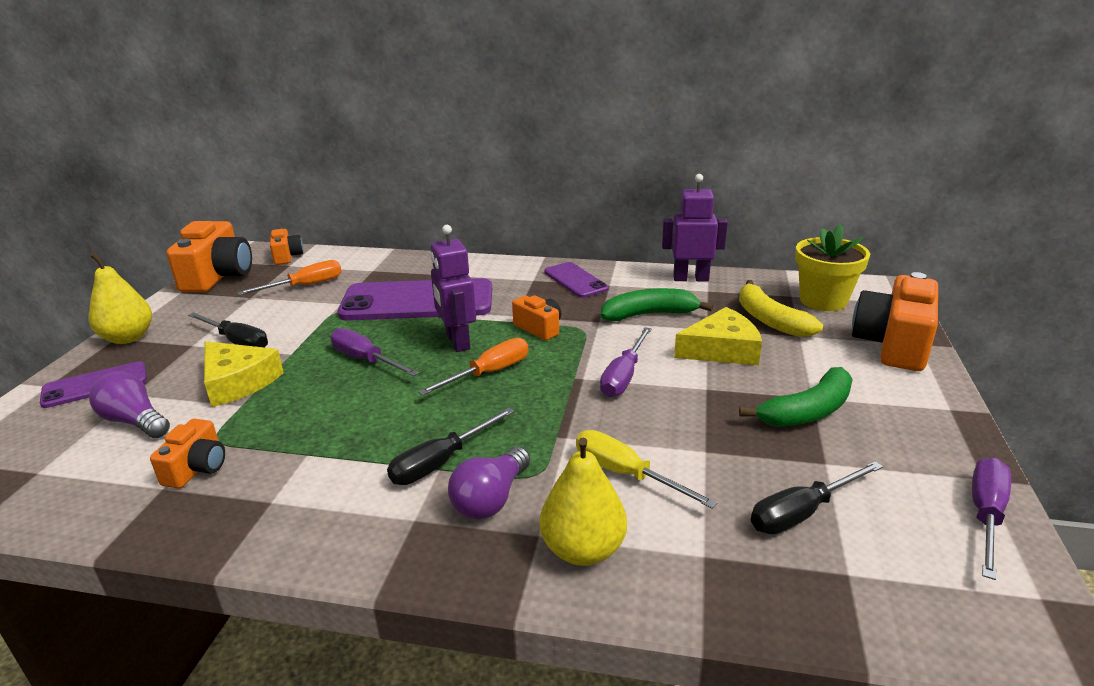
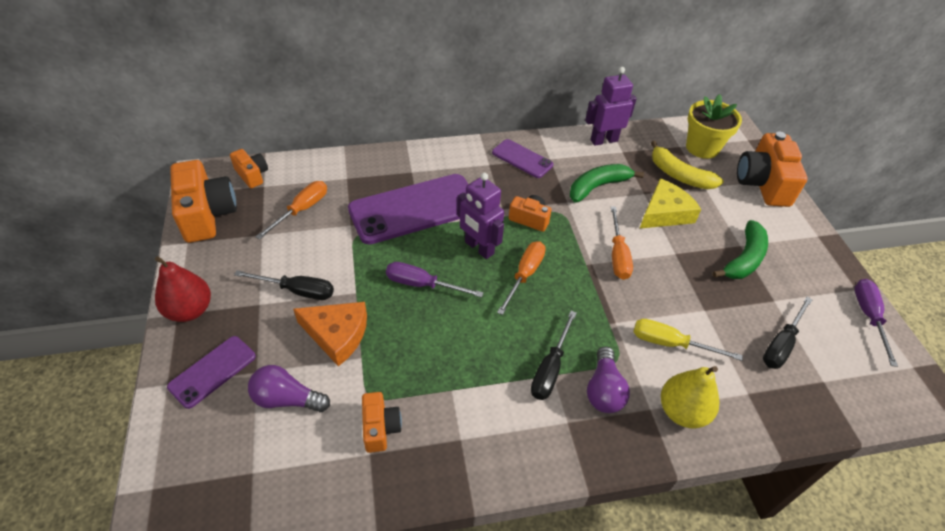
camera: 25 degrees left, 20 degrees up
yellow pear [88,253,152,344] -> red pear [155,256,211,322]
yellow cheese [204,341,284,407] -> orange cheese [293,302,367,366]
purple screwdriver [600,327,652,397] -> orange screwdriver [611,206,633,280]

